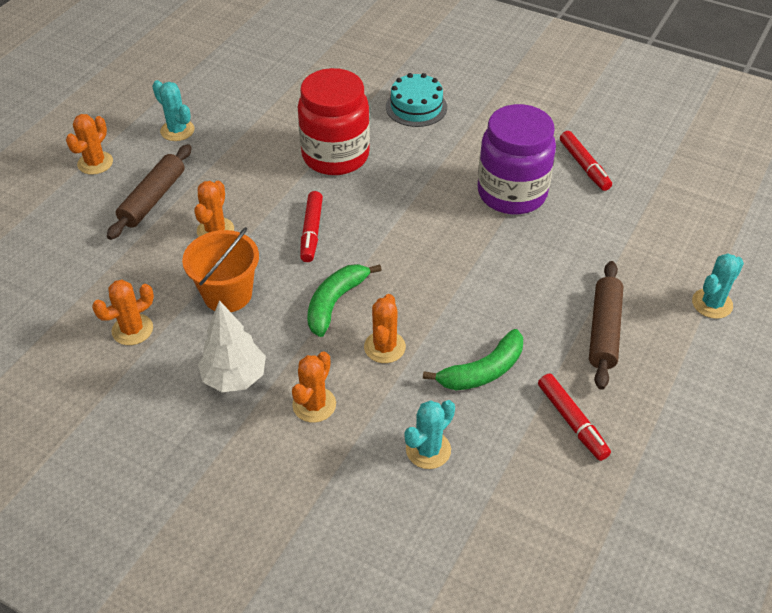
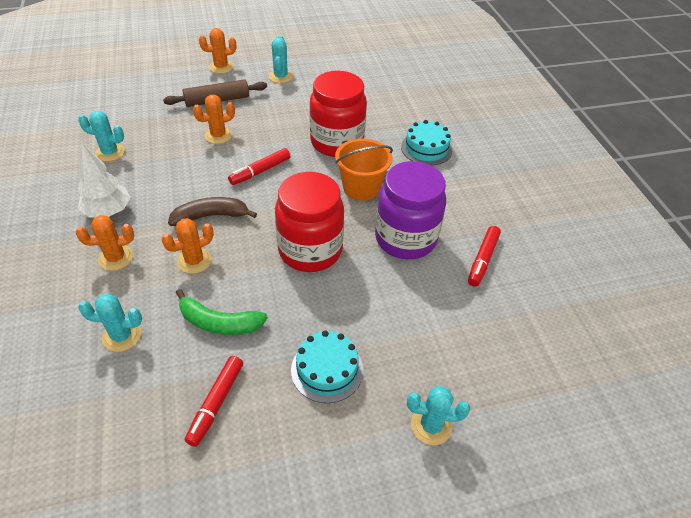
camera: 45 degrees right, 0 degrees up
orange cactus [92,280,154,345] -> turquoise cactus [78,111,125,162]
orange bucket [182,227,259,312] -> orange bucket moved to [335,139,393,201]
green banana [307,264,382,337] -> brown banana [168,197,257,226]
brown rolling pin [589,261,624,390] -> turquoise cake [291,330,363,403]
none -> red jar [275,172,344,272]

